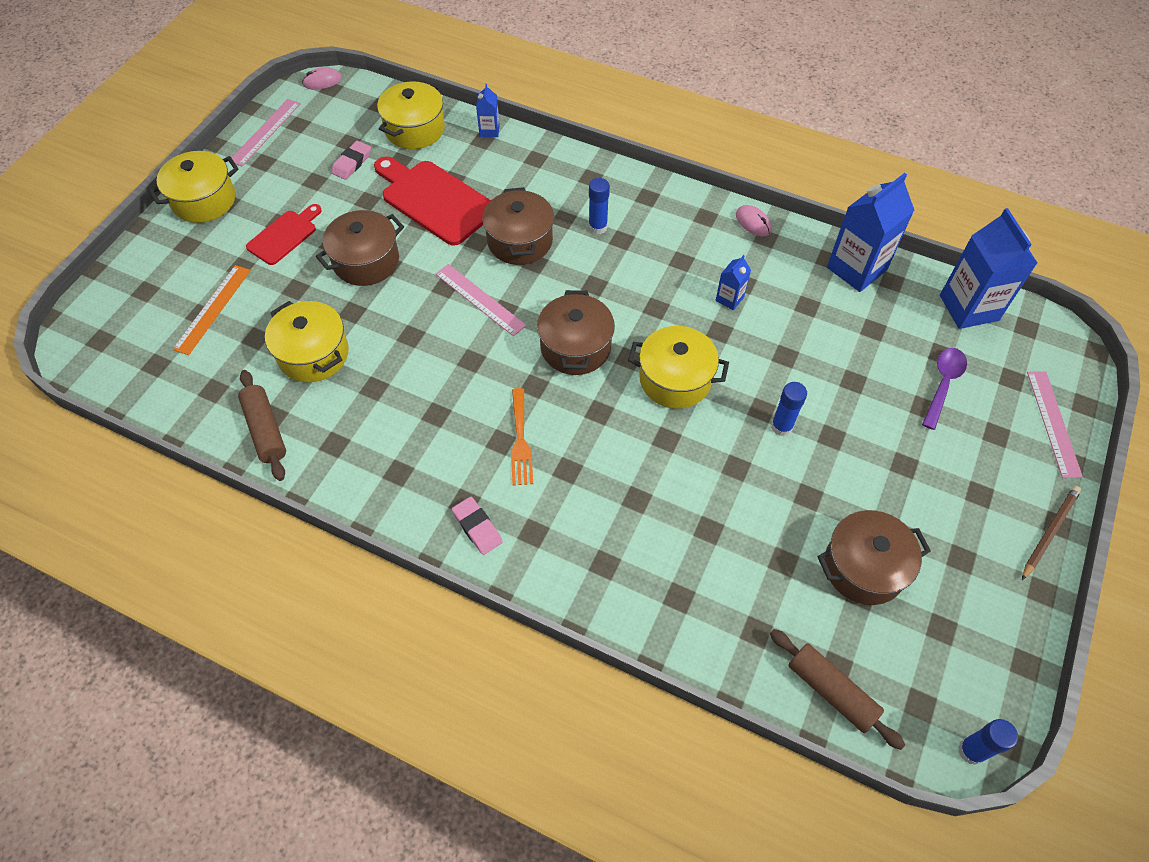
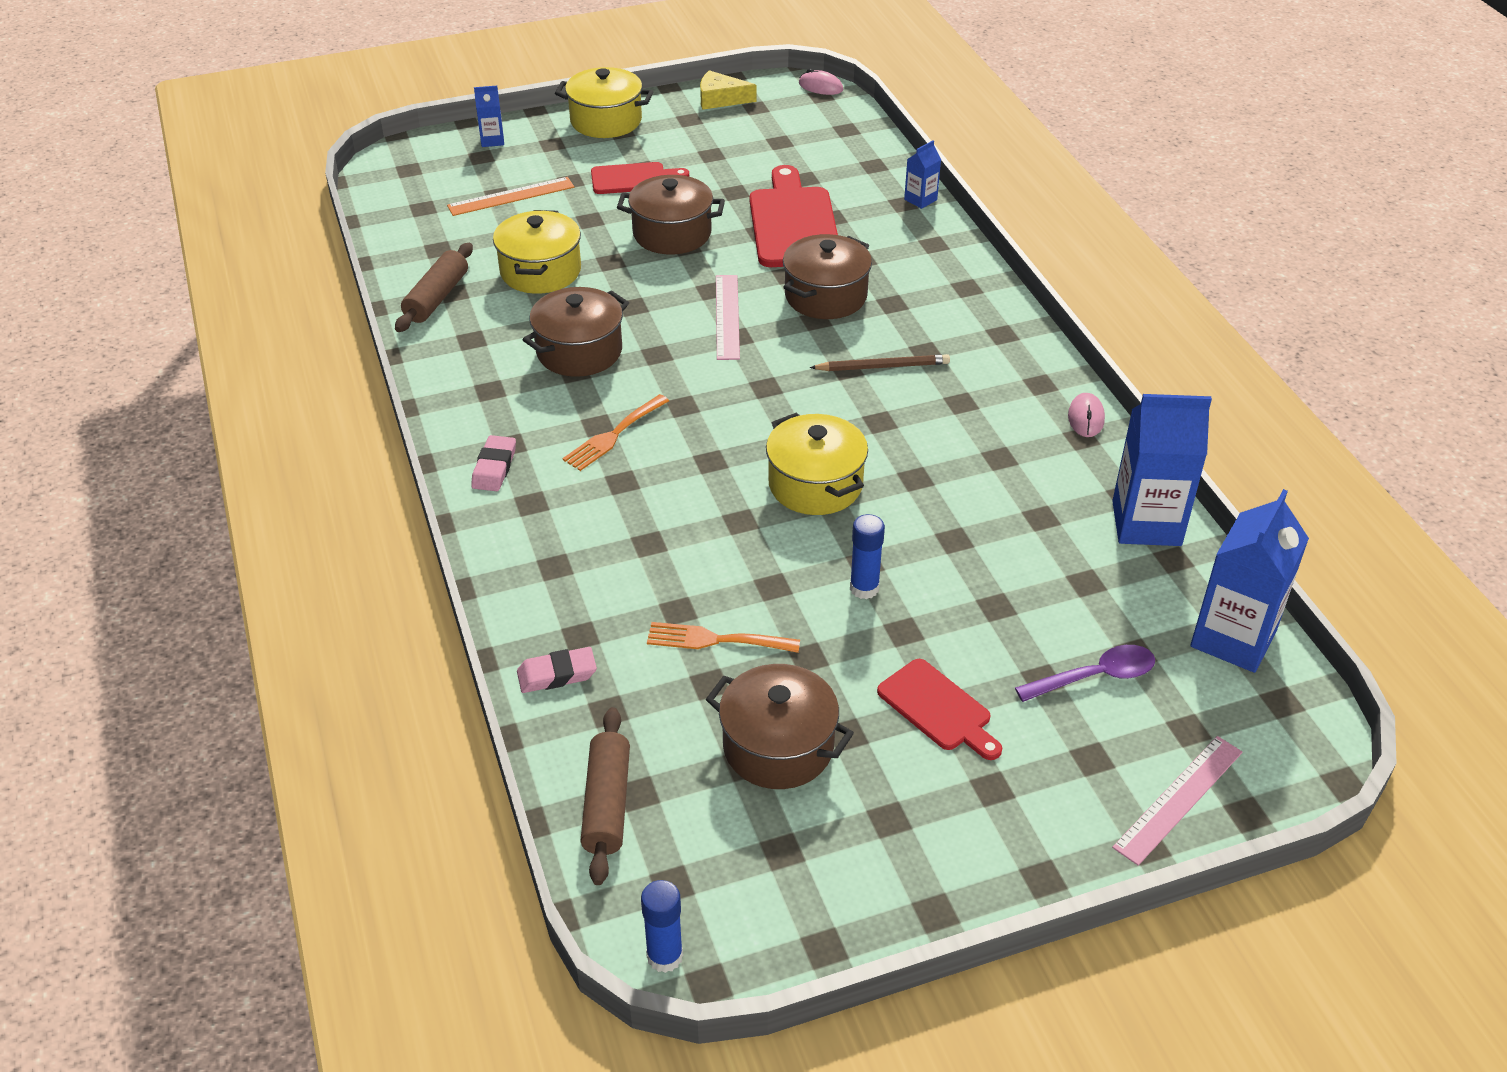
camera: 45 degrees right, 15 degrees down
pink ruler [232,99,301,166] -> yellow cheese [700,70,757,110]
pink eraser [331,140,371,180] -> pink eraser moved to [517,647,597,693]
yellow pot [377,81,445,149] -> none
brown pot [537,290,615,375] -> brown pot moved to [523,287,629,377]
blue glue stick [589,178,610,234] -> none
blue carton [716,255,751,310] -> blue carton moved to [474,86,504,147]
brown pencil [1022,486,1081,580] -> brown pencil moved to [810,354,950,371]
none -> orange fork [647,622,800,653]
none -> red cutting board [877,659,1002,760]

